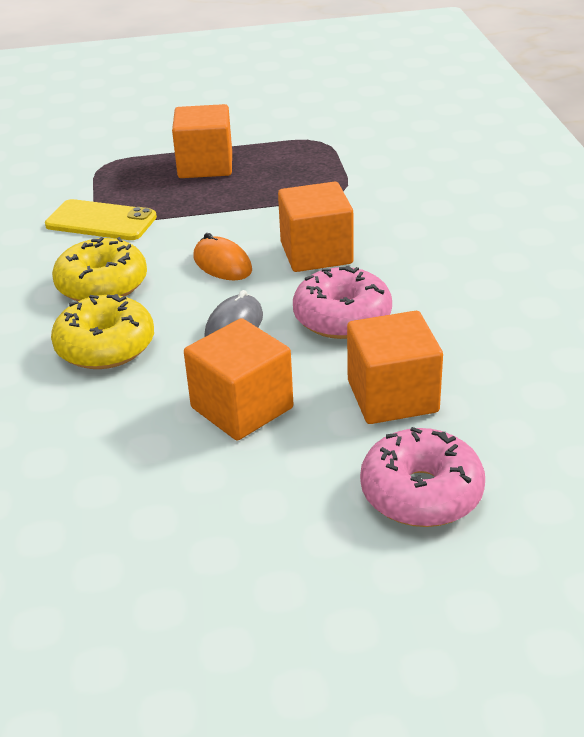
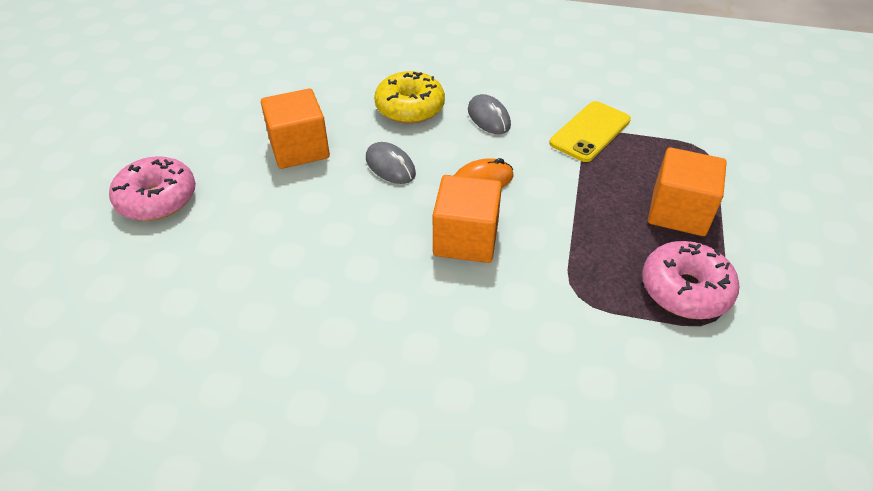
camera: 110 degrees right, 10 degrees up
yellow donut [52,237,147,301] -> grey mouse [468,94,511,134]
pink donut [293,266,392,339] -> pink donut moved to [642,241,739,319]
orange cube [347,311,443,424] -> none

